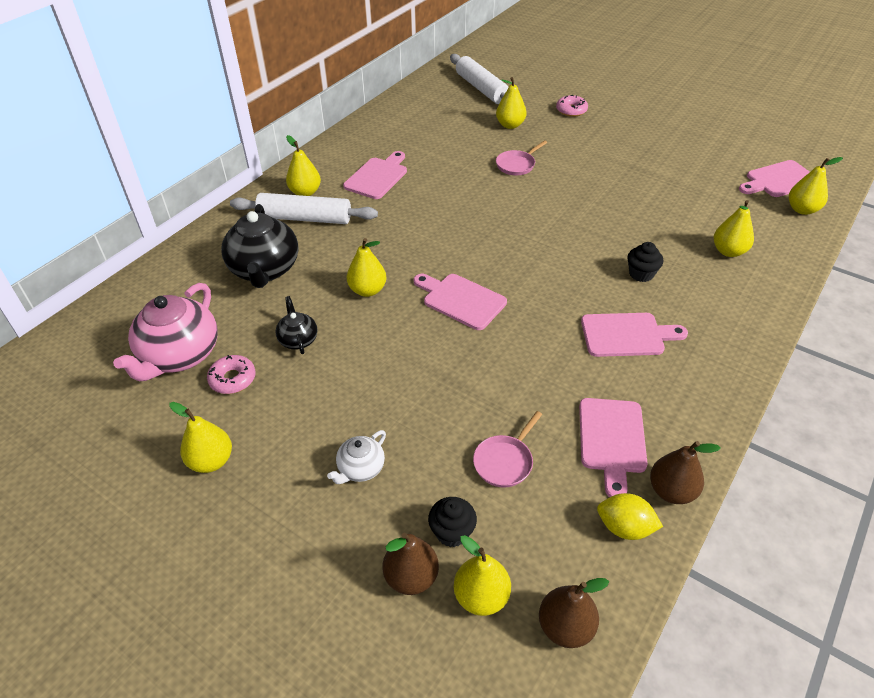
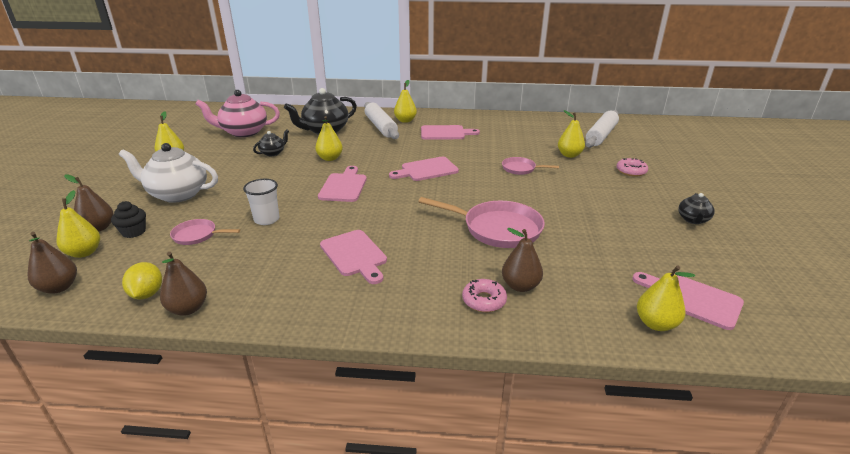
camera: 60 degrees right, 15 degrees down
pink donut [207,355,256,394] -> pink donut moved to [462,279,507,312]
white teapot [327,430,386,484] -> white teapot [119,143,218,203], size x1.99
pink cutting board [579,398,648,497] -> pink cutting board moved to [389,157,459,181]
black cupcake [627,242,663,282] -> none
yellow pear [714,200,754,257] -> brown pear [502,228,543,292]
none -> white cup [243,179,279,225]
none -> pink pan [418,197,545,248]
none -> black teapot [678,193,715,224]

